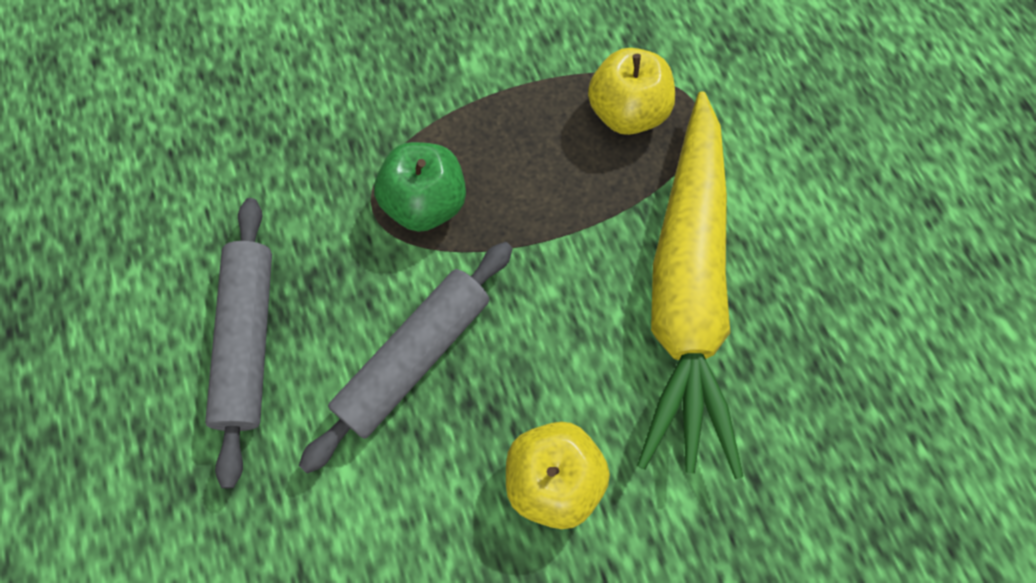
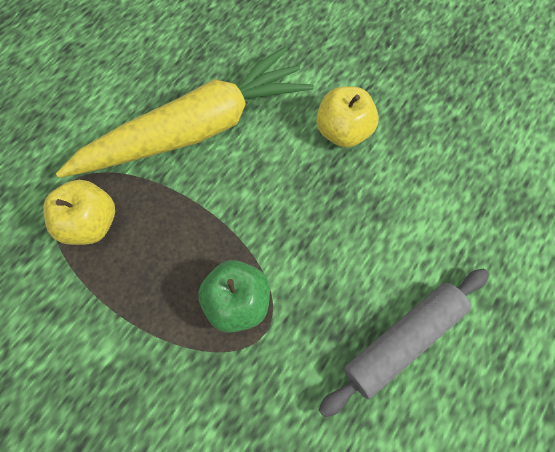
camera: 125 degrees left, 0 degrees up
grey rolling pin [299,242,512,474] -> none

